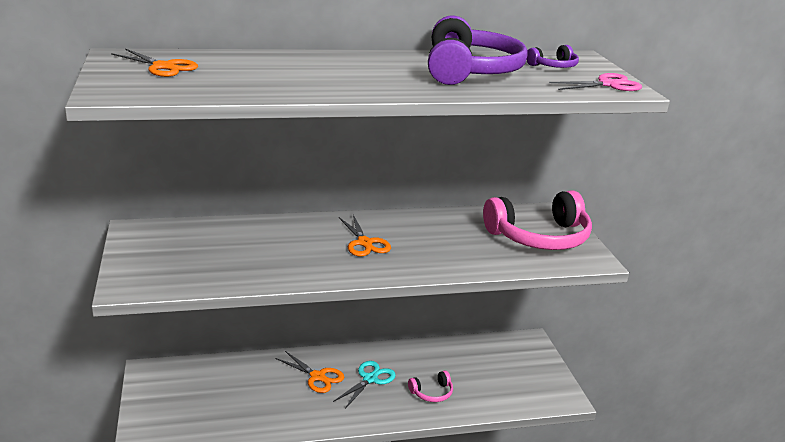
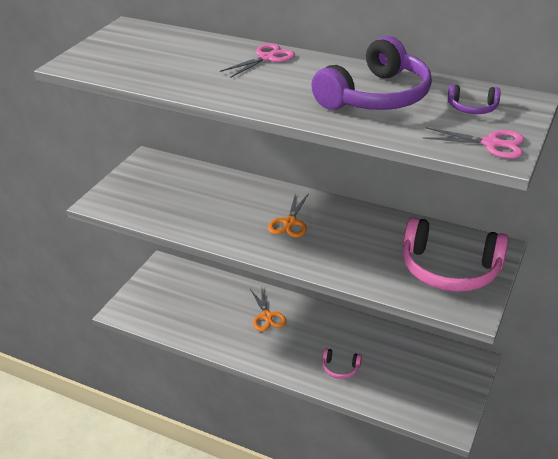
camera: 40 degrees right, 10 degrees up
orange scissors [111,49,198,77] -> none
turquoise scissors [333,361,396,409] -> none
none -> pink scissors [220,43,295,78]

